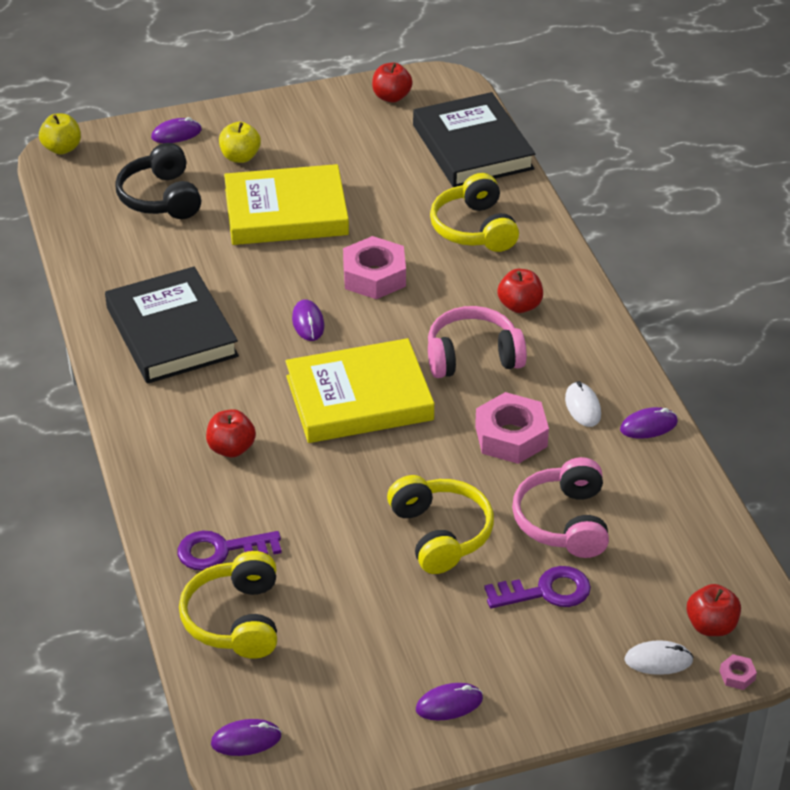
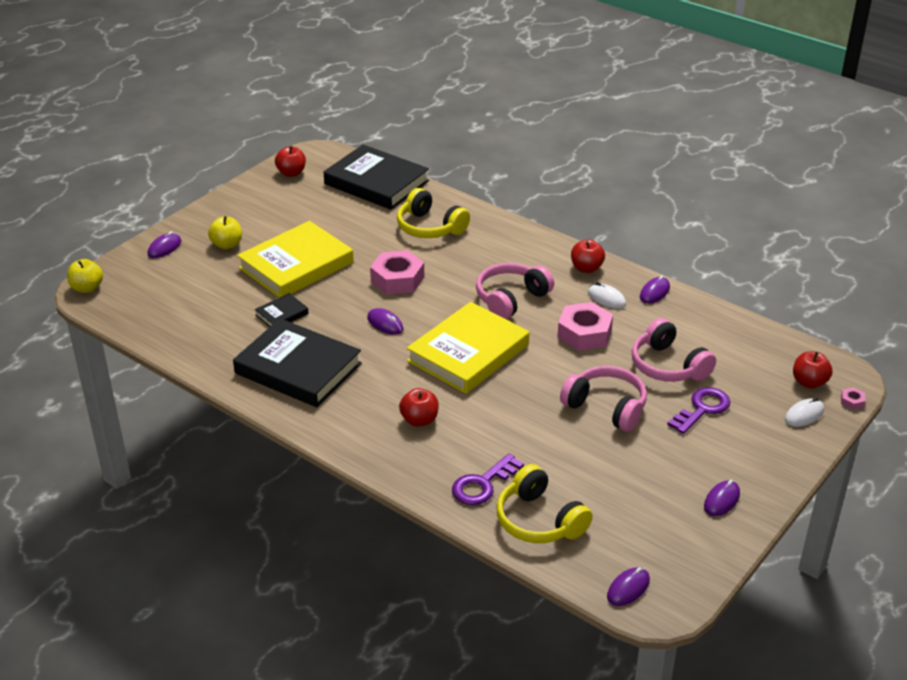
camera: 35 degrees left, 5 degrees down
black headphones [115,143,201,219] -> none
yellow headphones [387,475,494,574] -> pink headphones [560,366,647,432]
red apple [497,269,543,313] -> red apple moved to [571,239,605,273]
none -> black book [255,293,309,327]

